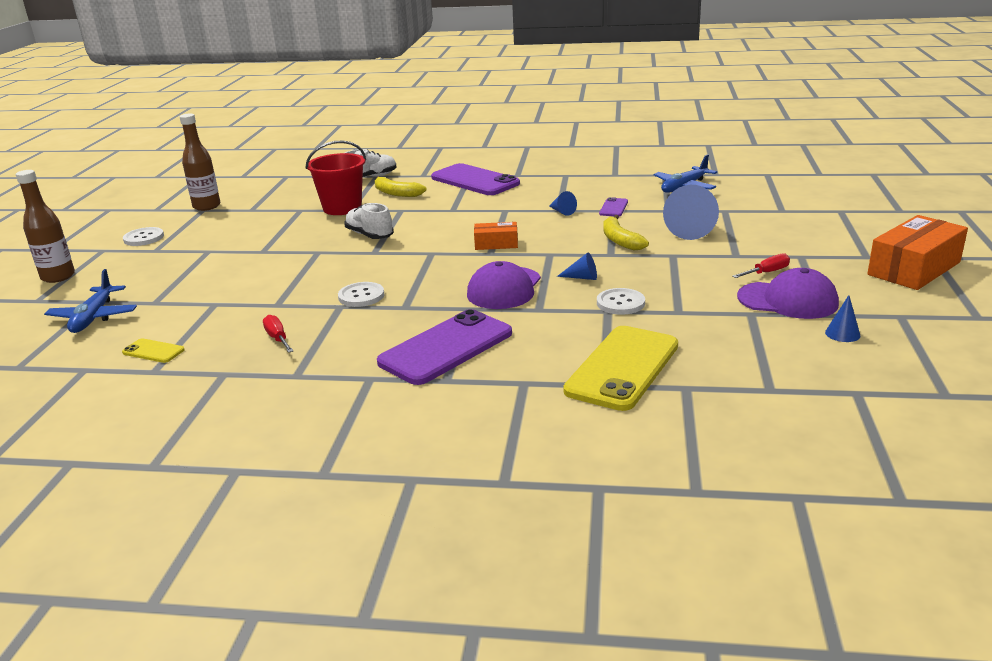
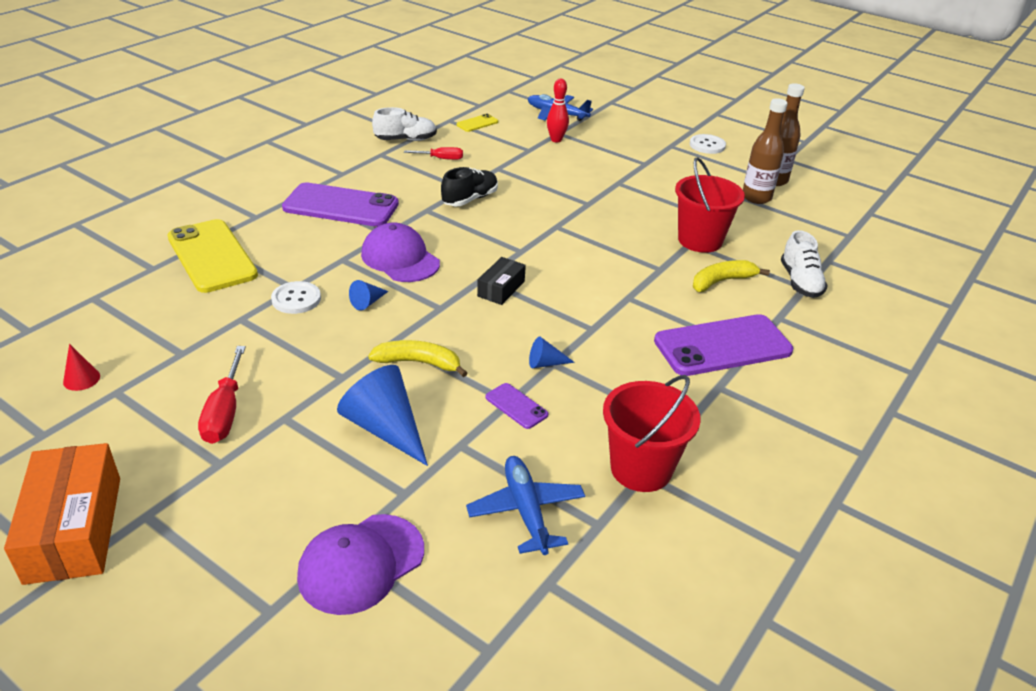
camera: 115 degrees right, 10 degrees up
brown bottle [16,170,75,283] -> brown bottle moved to [743,98,788,204]
white button [338,282,384,307] -> black shoe [441,167,498,206]
white shoe [344,203,394,239] -> white shoe moved to [372,107,437,141]
purple phone [377,309,512,385] -> purple phone turned 60 degrees counterclockwise [282,182,399,227]
orange box [474,222,518,250] -> black box [477,257,526,305]
red screwdriver [732,253,790,278] -> red screwdriver [198,346,246,444], size x1.56
purple cap [737,268,839,319] -> purple cap moved to [297,514,424,615]
blue cone [825,295,860,342] -> red cone [63,344,100,391]
none -> red bowling pin [547,79,569,142]
none -> red bucket [603,375,701,492]

